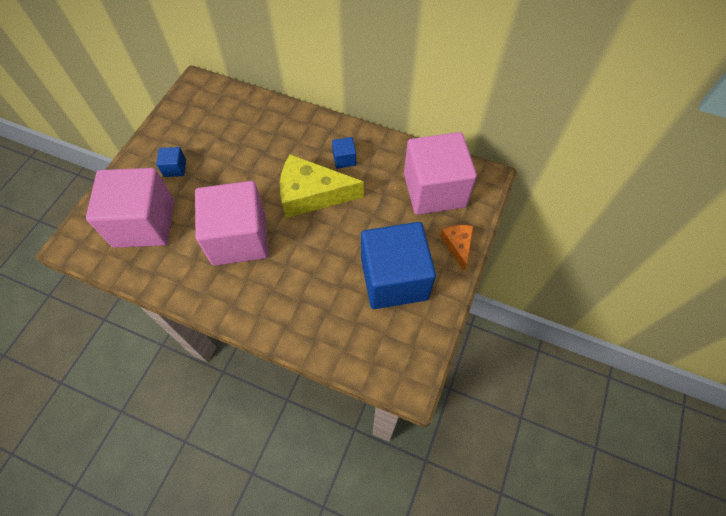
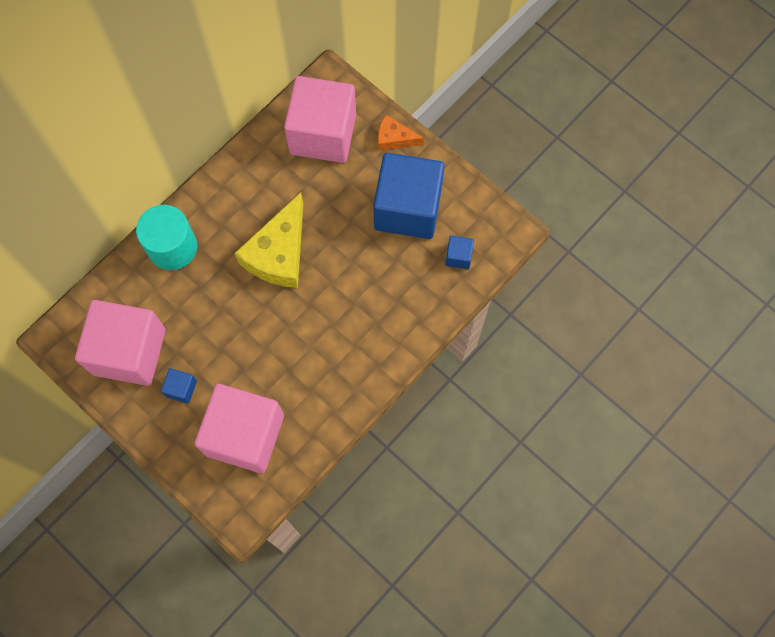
camera: 70 degrees left, 10 degrees up
pink cube [195,181,269,266] -> pink cube moved to [75,300,166,386]
blue cube [332,137,356,169] -> blue cube moved to [445,236,474,269]
none -> turquoise cylinder [136,205,197,270]

